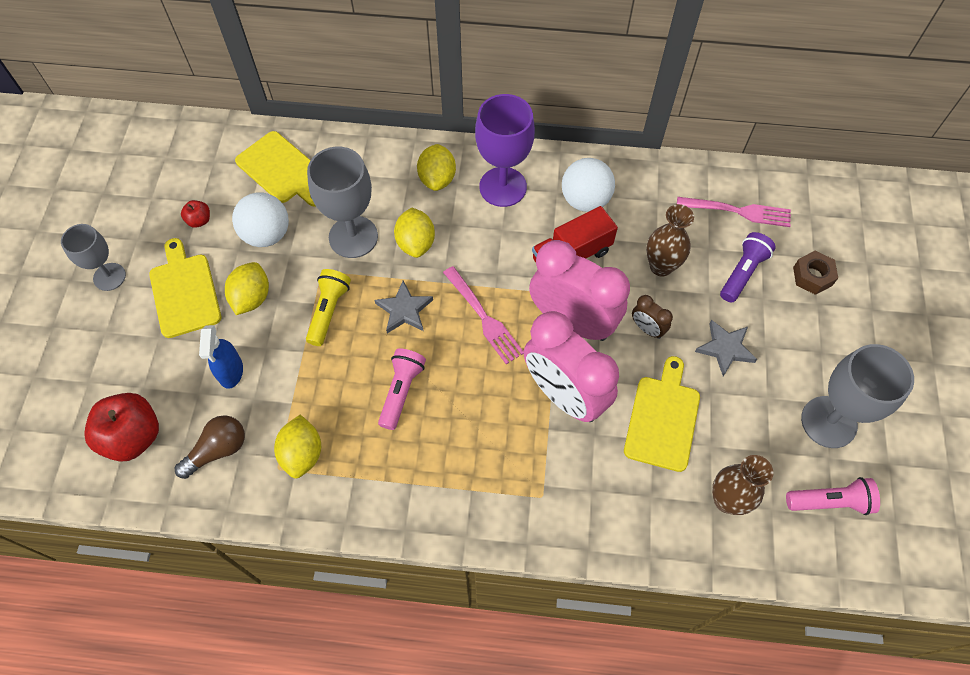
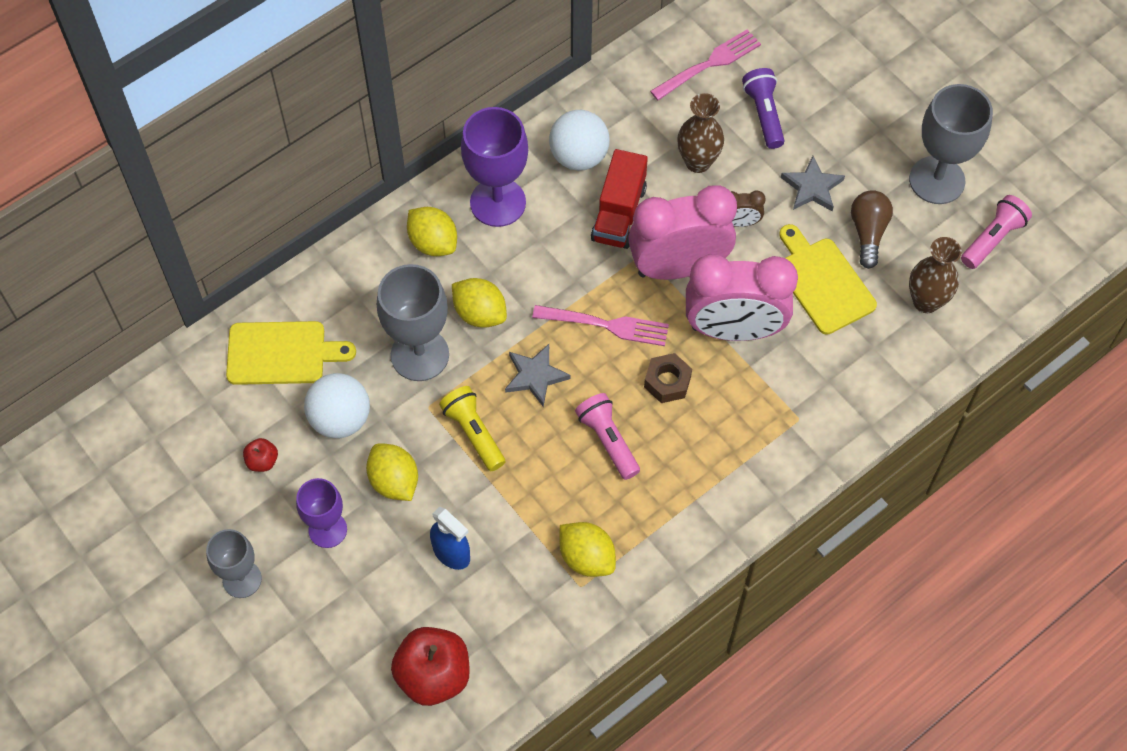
camera: 45 degrees left, 0 degrees up
yellow cutting board [149,238,221,338] -> purple goblet [296,478,347,548]
brown light bulb [175,415,245,479] -> brown light bulb moved to [851,190,893,269]
brown nut [793,251,838,295] -> brown nut moved to [644,353,692,403]

